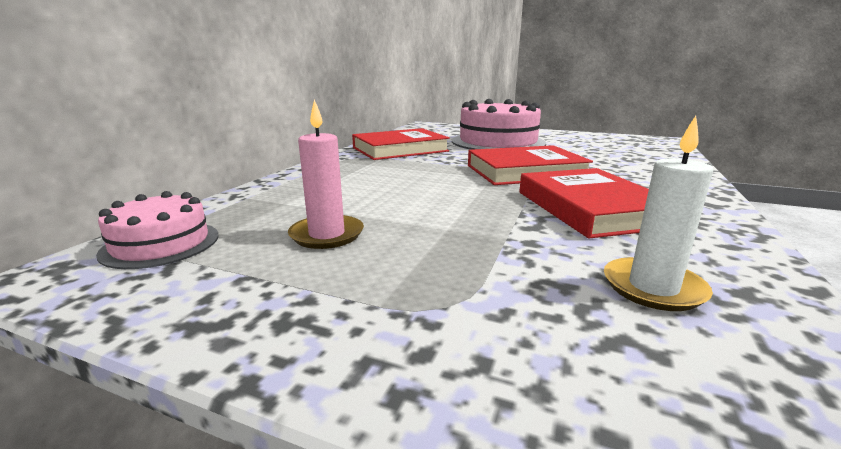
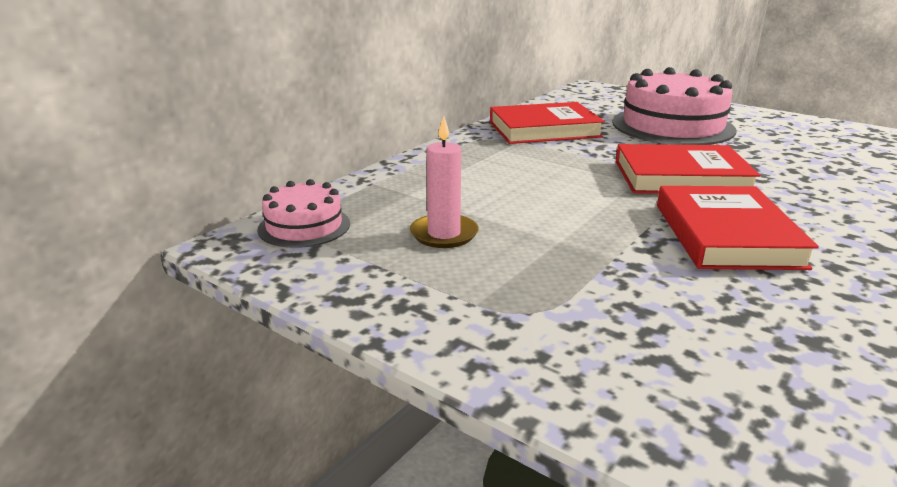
camera: 15 degrees right, 5 degrees up
white candle [604,116,713,311] -> none

